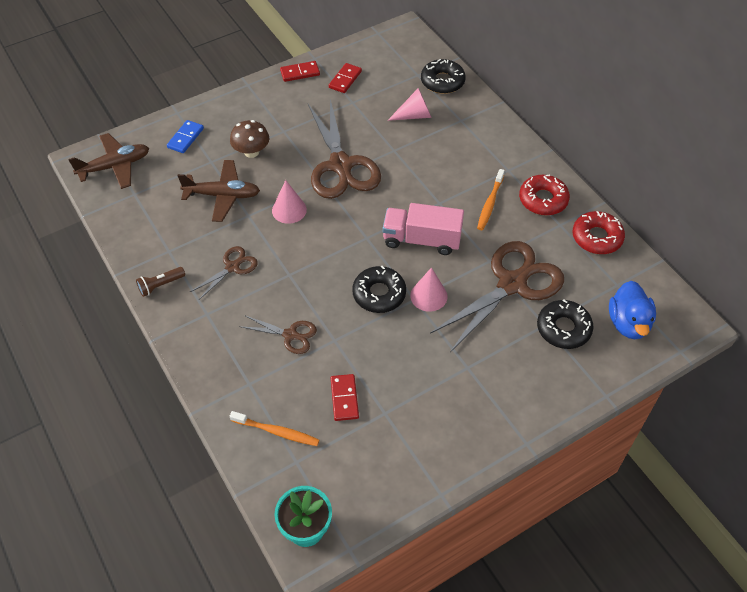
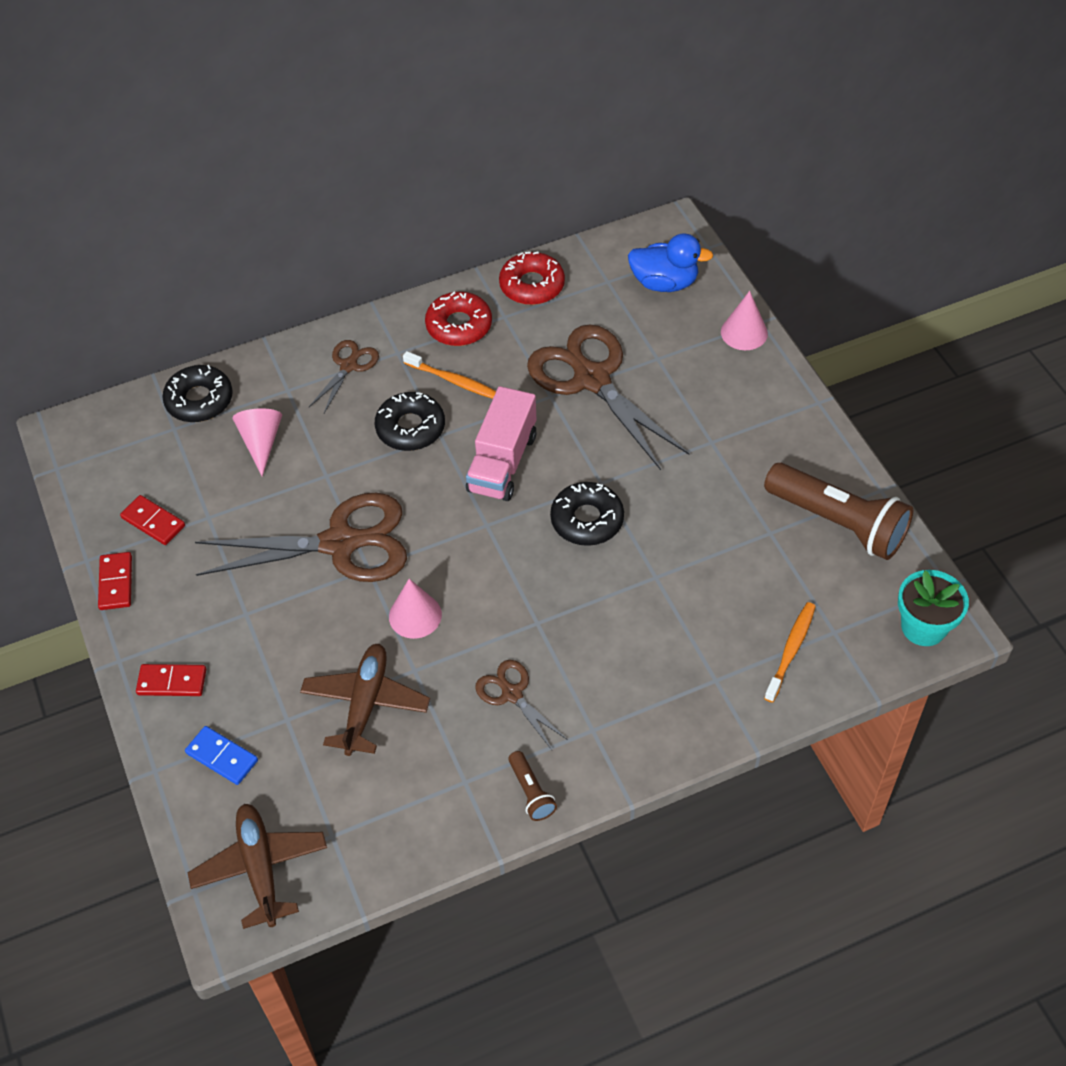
camera: 80 degrees left, 0 degrees up
brown mushroom [230,120,269,158] -> none
brown scissors [239,315,317,354] -> brown scissors moved to [309,340,379,413]
red domino [331,374,359,421] -> red domino moved to [136,664,206,696]
pink cone [410,267,448,312] -> pink cone moved to [721,291,768,350]
black donut [537,299,594,349] -> black donut moved to [375,392,445,451]
none -> brown flashlight [764,463,913,560]

